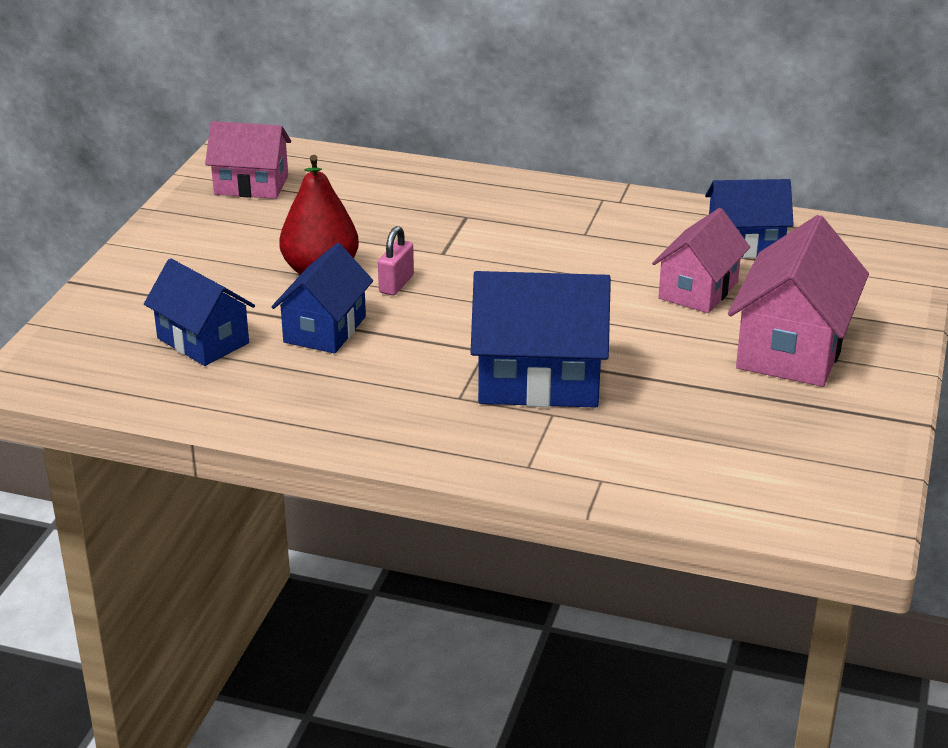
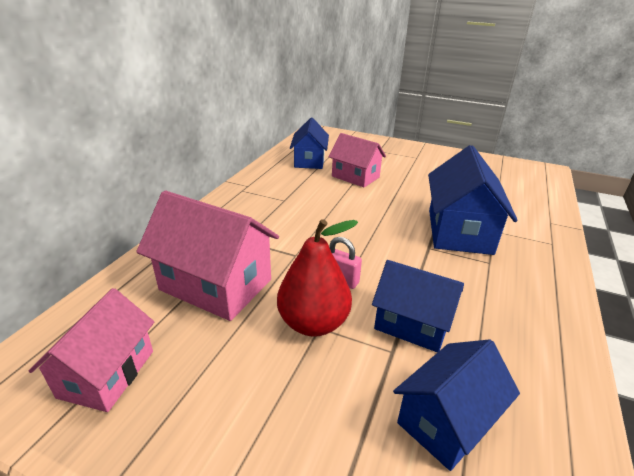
camera: 85 degrees left, 0 degrees up
pink house [728,215,869,387] -> pink house moved to [136,191,279,321]

